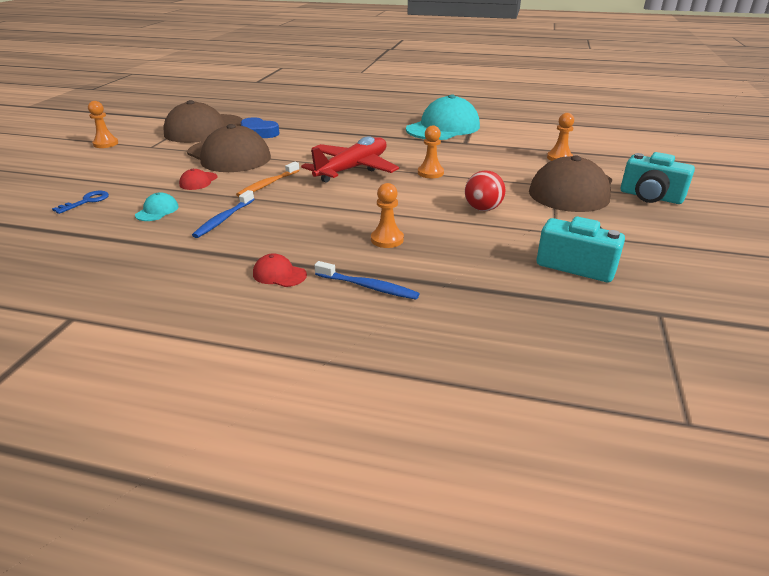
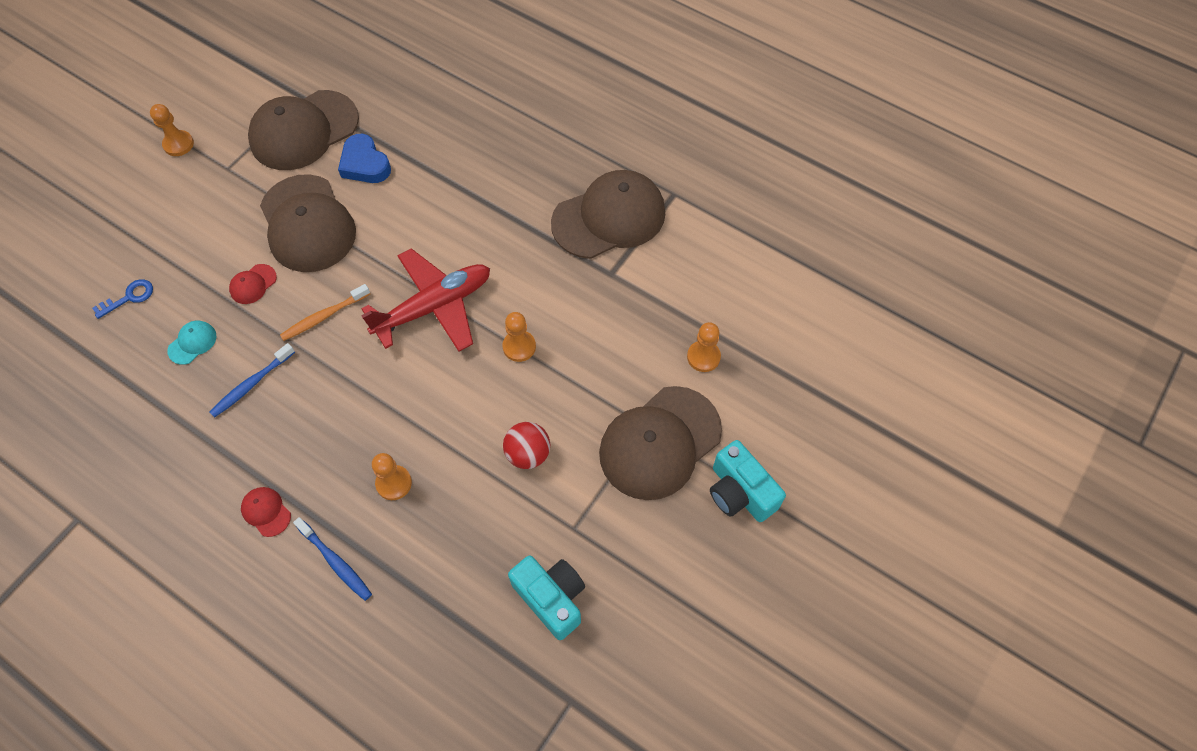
camera: 20 degrees right, 30 degrees up
turquoise cap [406,94,480,140] -> brown cap [551,170,665,259]

